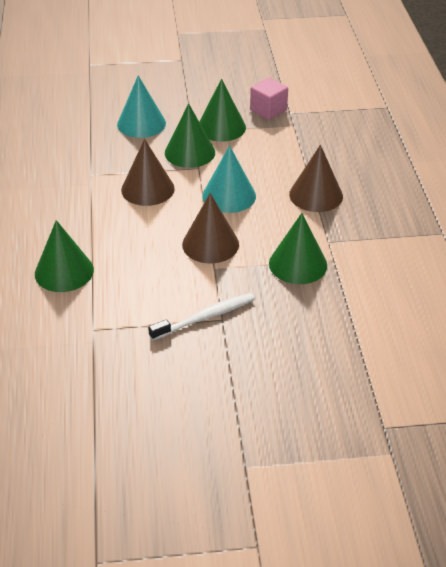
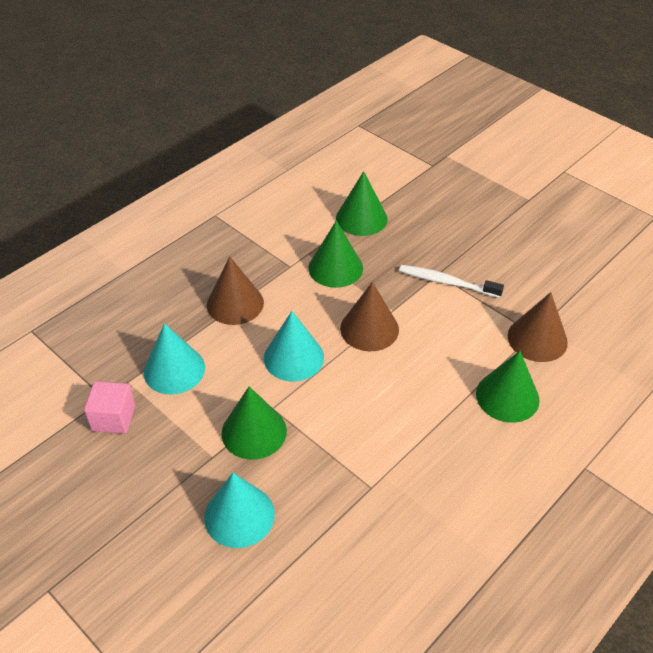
camera: 130 degrees left, 5 degrees up
brown cone [121,139,175,206] -> brown cone moved to [508,292,568,362]
green cone [199,79,246,142] -> green cone moved to [336,171,388,236]
none -> turquoise cone [144,323,205,395]

